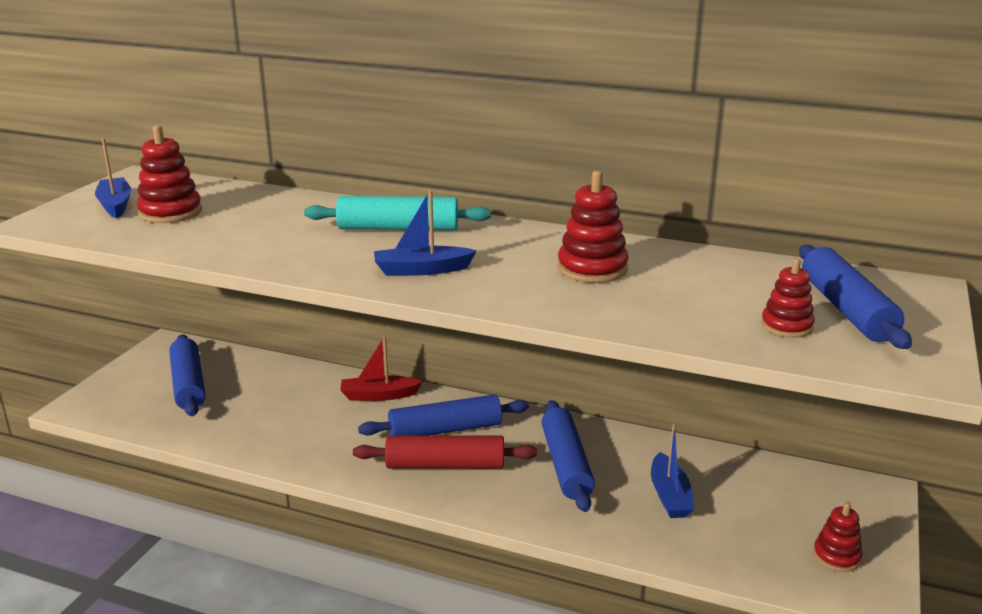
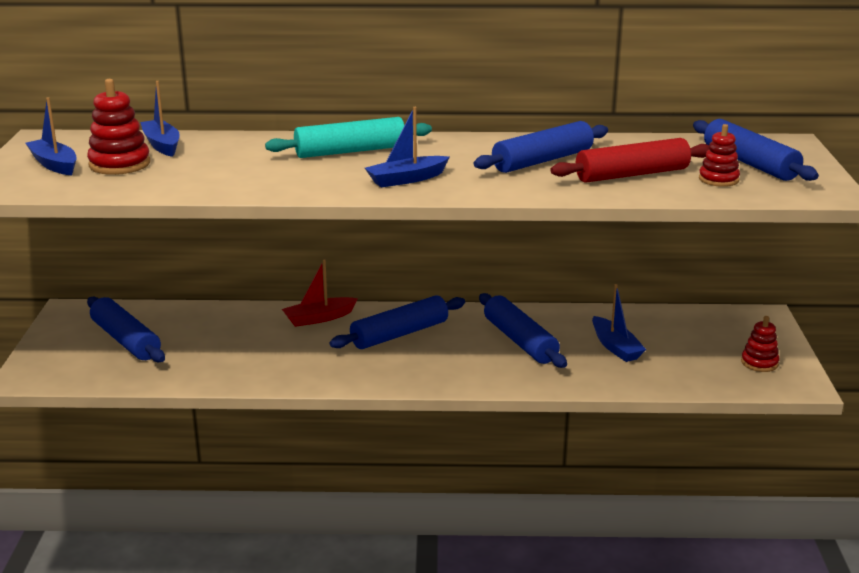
camera: 20 degrees left, 0 degrees up
red rolling pin [353,435,537,469] -> red rolling pin moved to [551,138,709,183]
red stacking toy [558,171,629,283] -> blue rolling pin [474,121,608,173]
none -> blue boat [140,81,180,157]

